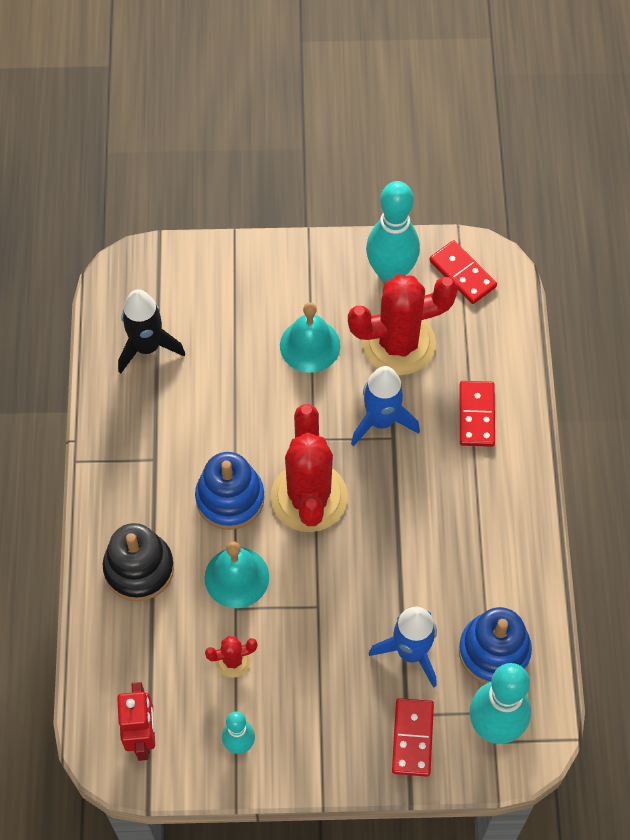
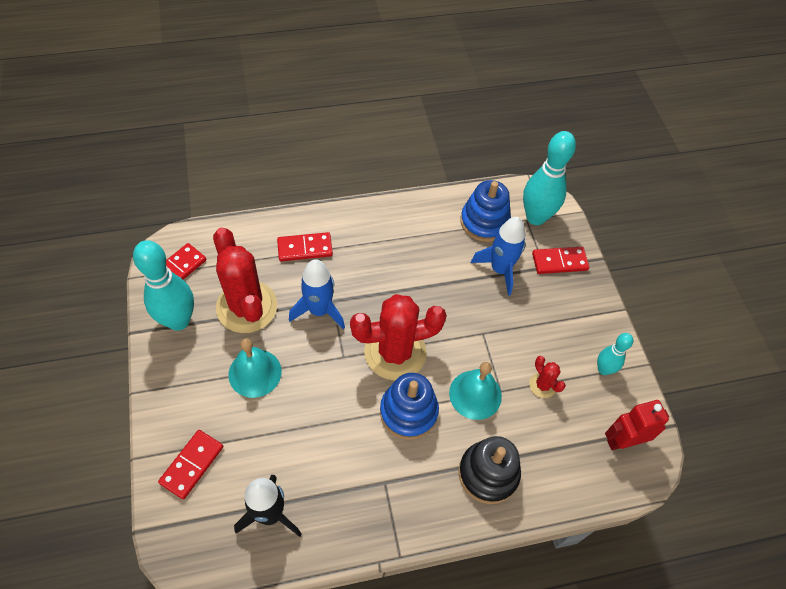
camera: 105 degrees left, 5 degrees down
none -> red domino [158,430,223,499]

